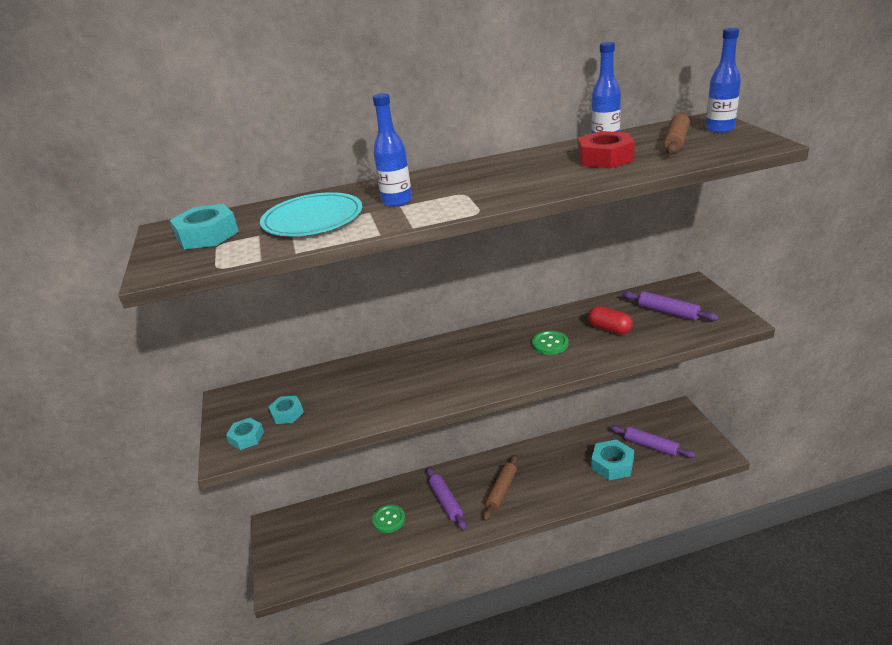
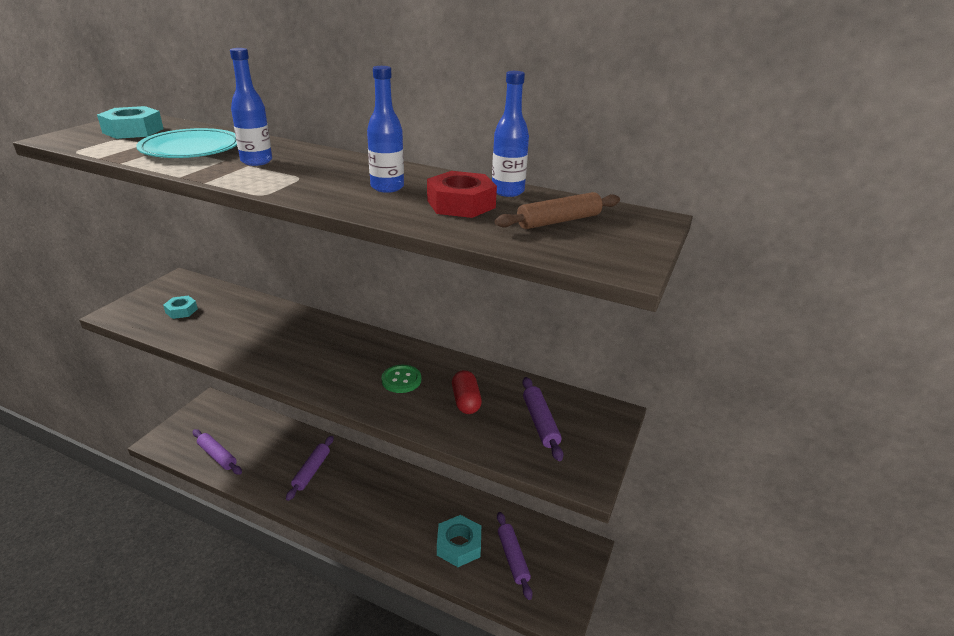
camera: 35 degrees right, 0 degrees up
turquoise nut [226,418,264,450] -> none
green button [372,505,405,533] -> none
brown rolling pin [483,454,518,521] -> none
blue bottle [706,28,741,133] -> blue bottle moved to [367,66,404,193]
none -> purple rolling pin [193,429,242,475]

